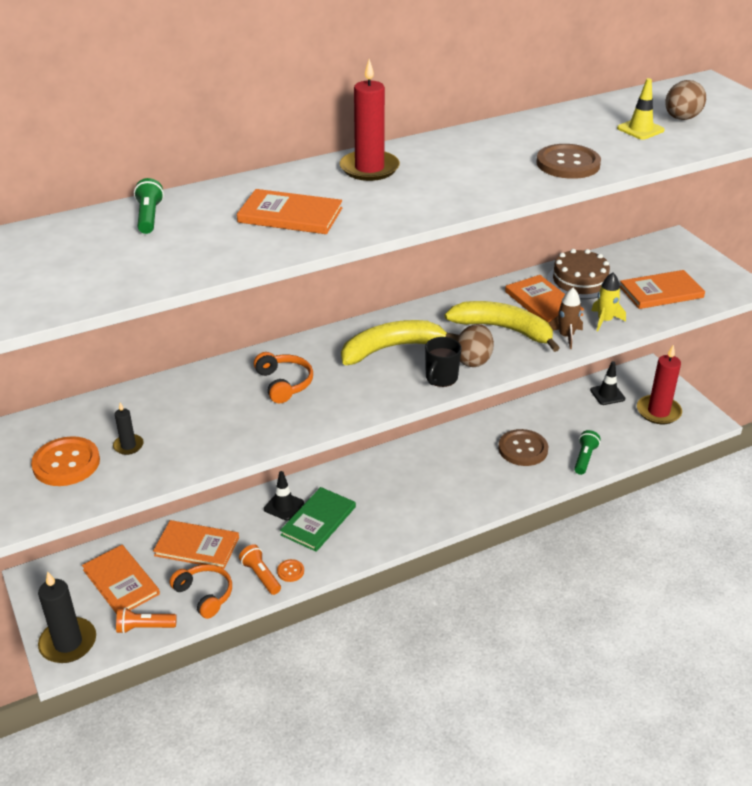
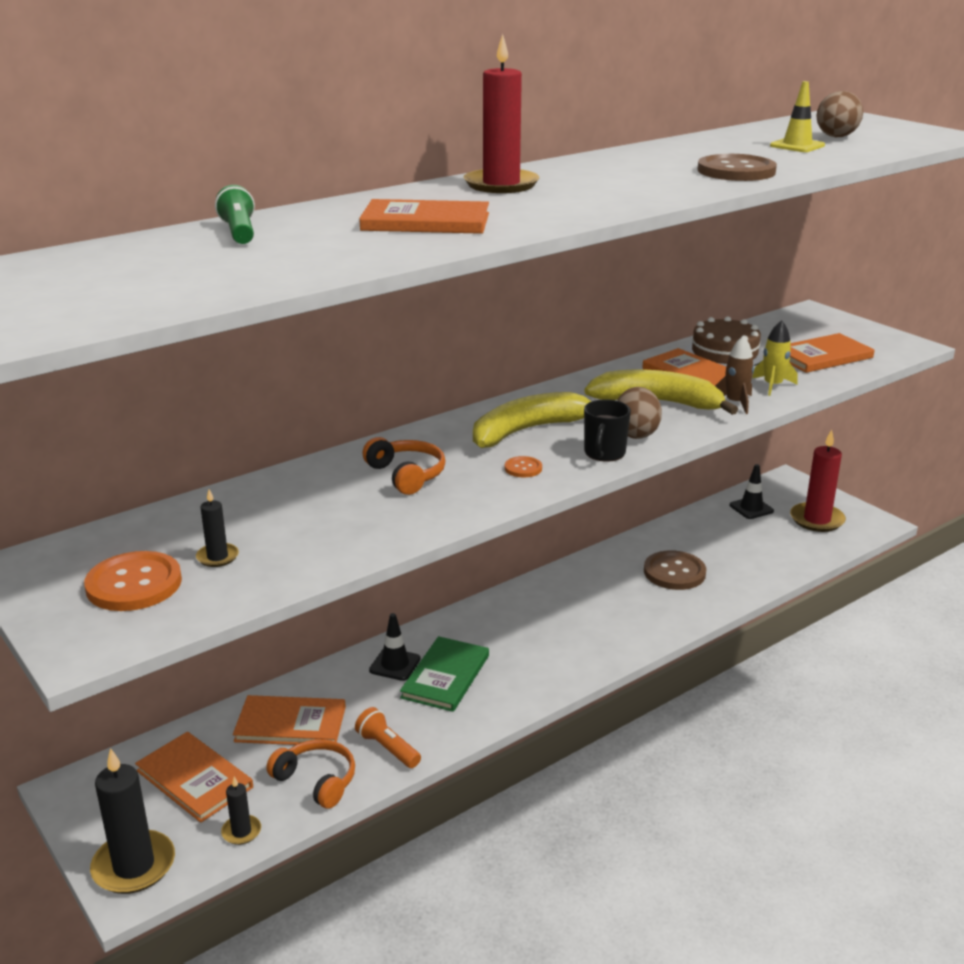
camera: 10 degrees left, 10 degrees down
orange flashlight [116,607,177,634] -> black candle [221,777,261,845]
orange button [277,559,304,582] -> orange button moved to [505,456,542,478]
green flashlight [574,430,601,475] -> none

